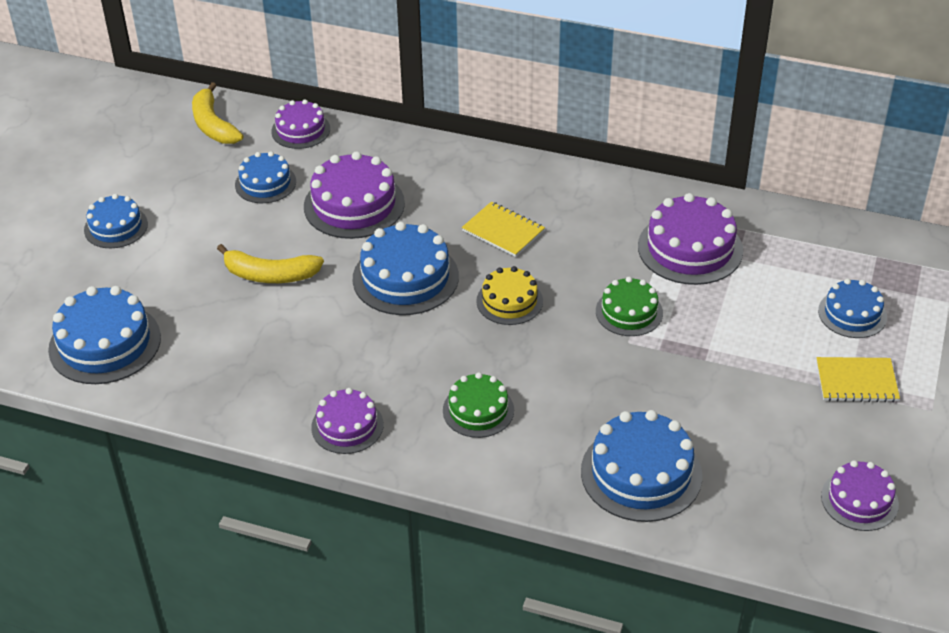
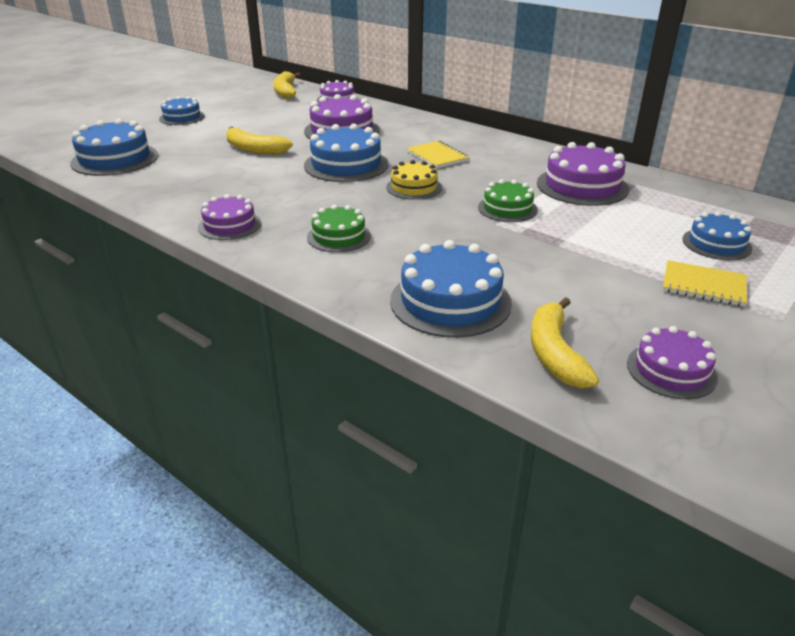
camera: 20 degrees right, 10 degrees down
blue cake [235,151,296,203] -> none
none -> yellow banana [531,297,599,388]

